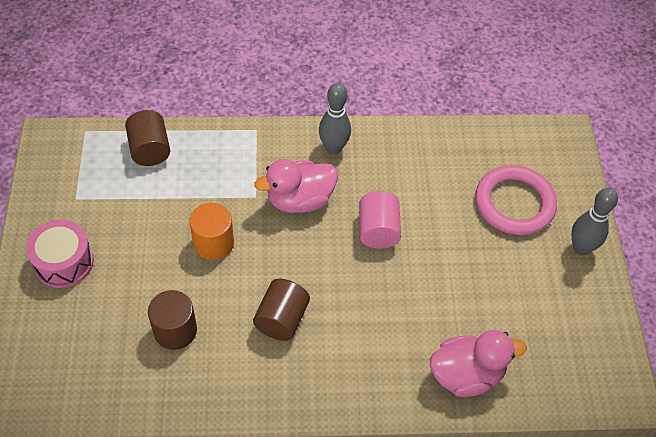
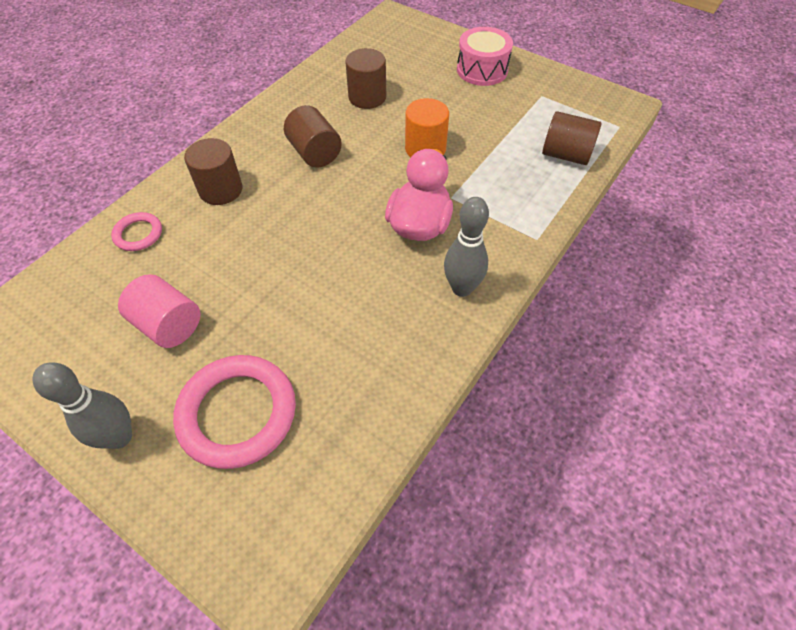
camera: 130 degrees right, 0 degrees up
pink cylinder [359,191,401,249] -> pink cylinder moved to [118,274,201,348]
pink duck [430,330,527,397] -> pink ring [111,212,162,251]
none -> brown cylinder [184,138,243,205]

